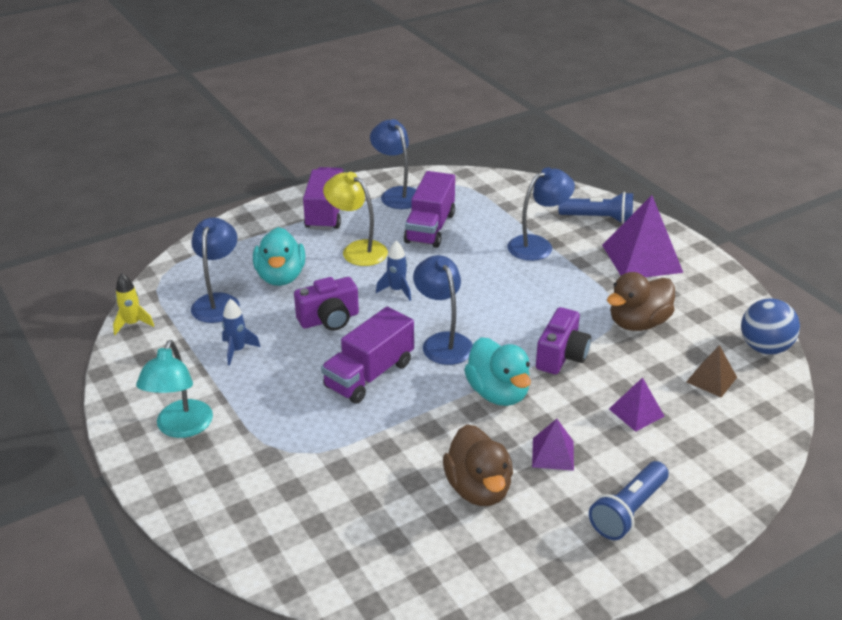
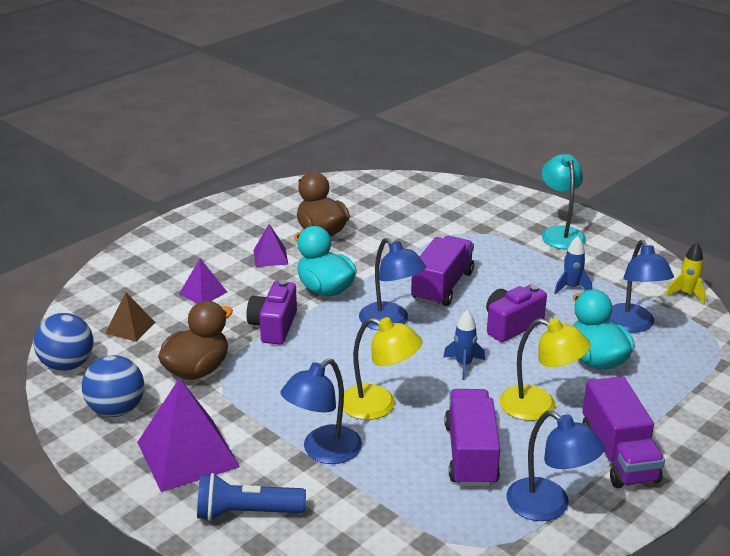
camera: 165 degrees right, 5 degrees down
blue flashlight [589,461,669,540] -> none
none -> blue ball [82,355,144,417]
none -> yellow lamp [343,317,422,420]

